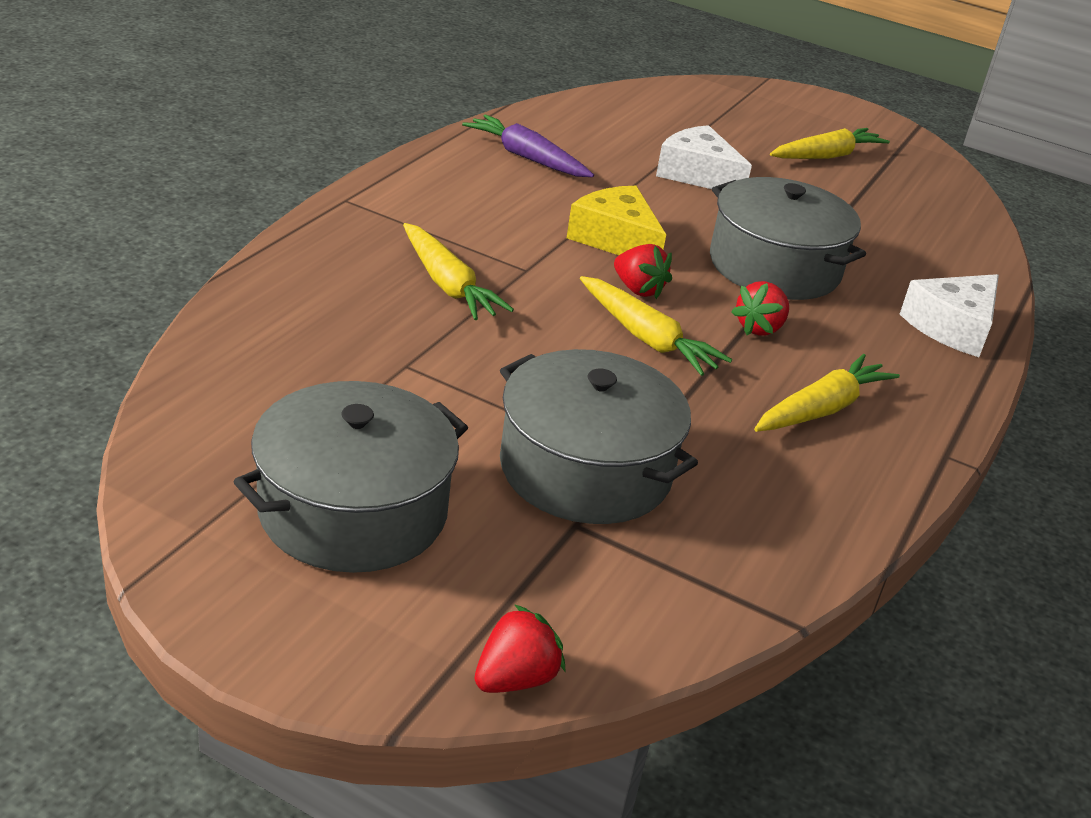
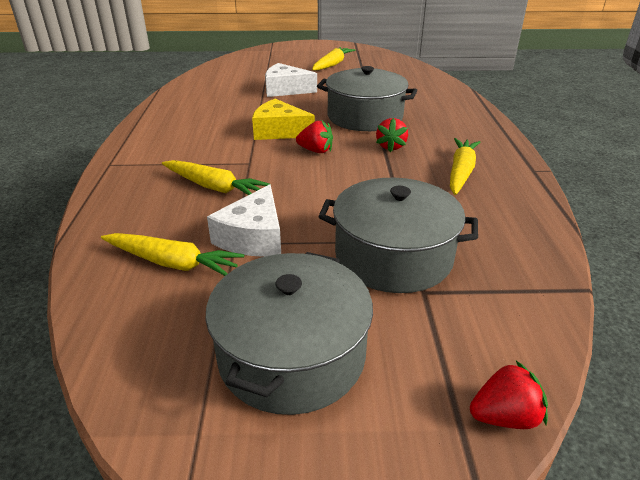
camera: 25 degrees left, 0 degrees up
purple carrot [462,114,594,177] -> none
red strawberry [475,604,565,693] -> red strawberry turned 60 degrees clockwise [470,361,548,429]
yellow carrot [580,276,732,376] -> yellow carrot moved to [101,233,244,276]
white cheese [900,274,999,357] -> white cheese moved to [207,184,281,257]

